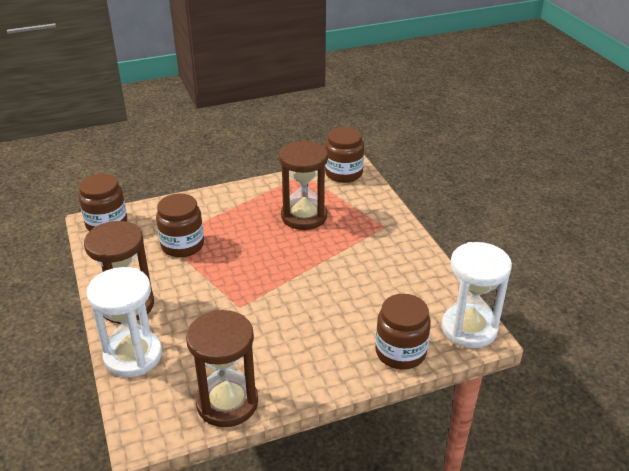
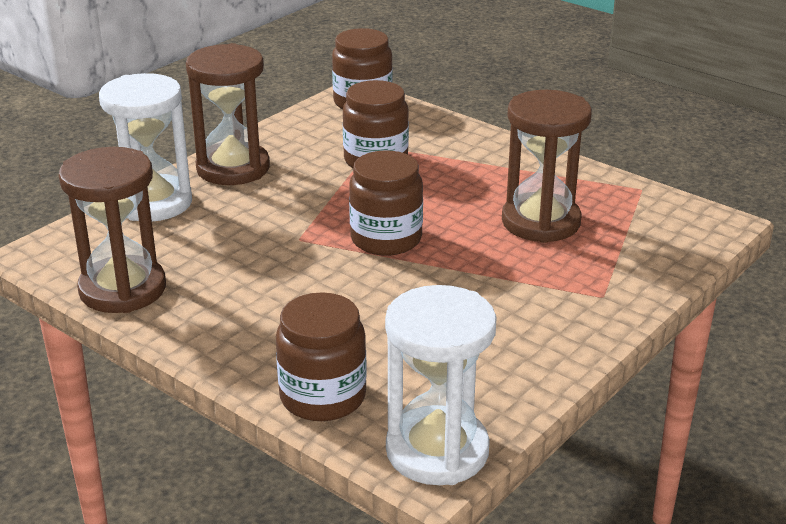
camera: 60 degrees right, 5 degrees down
brown jar [325,127,364,183] -> brown jar moved to [349,150,423,256]

